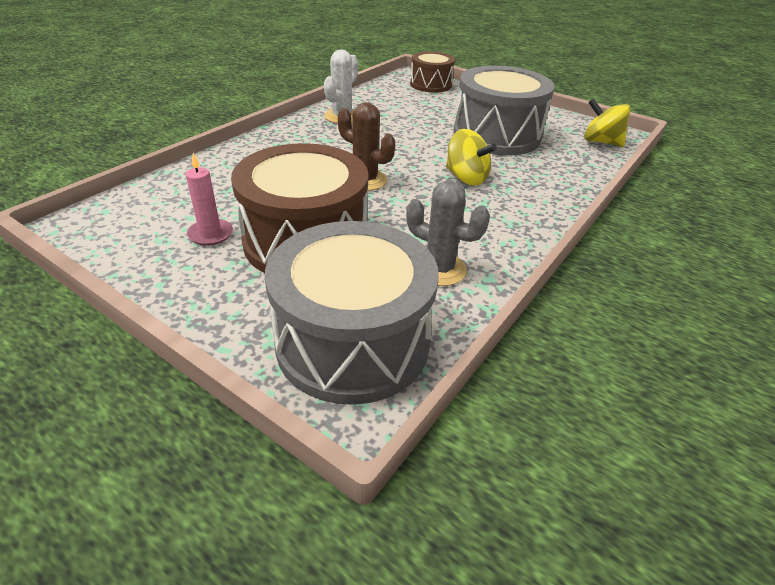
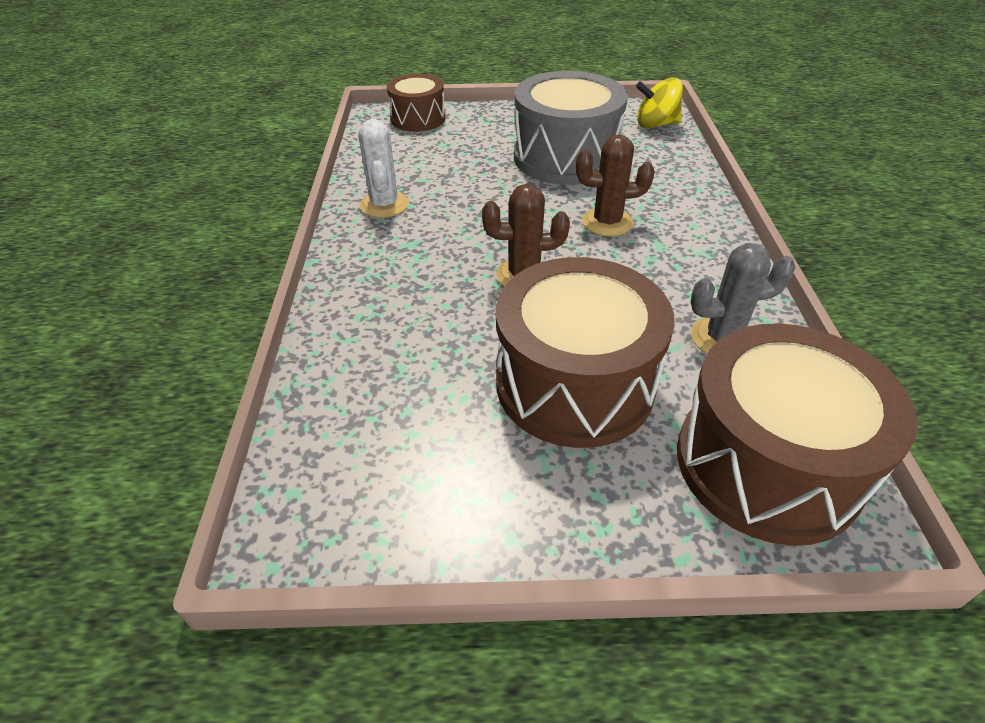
camera: 35 degrees left, 5 degrees up
pink candle [185,153,233,246] -> none
grey drum [265,221,439,405] -> brown drum [677,323,918,546]
yellow spinning top [446,129,497,185] -> brown cactus [576,134,655,236]

